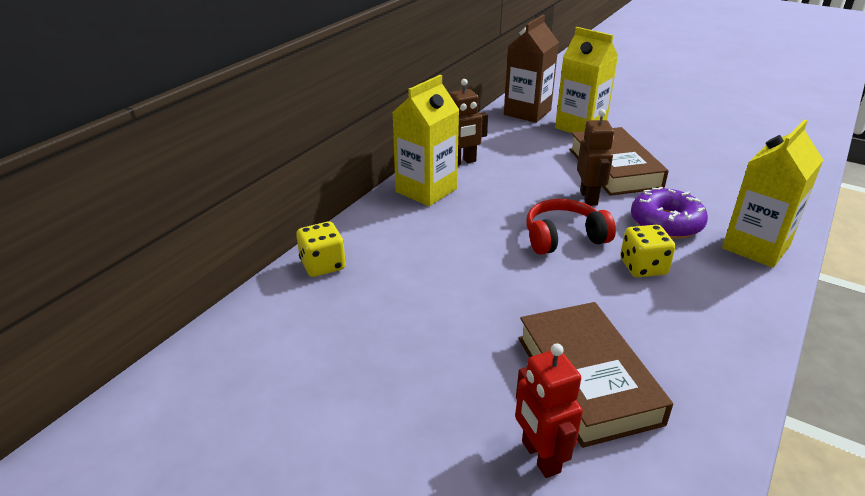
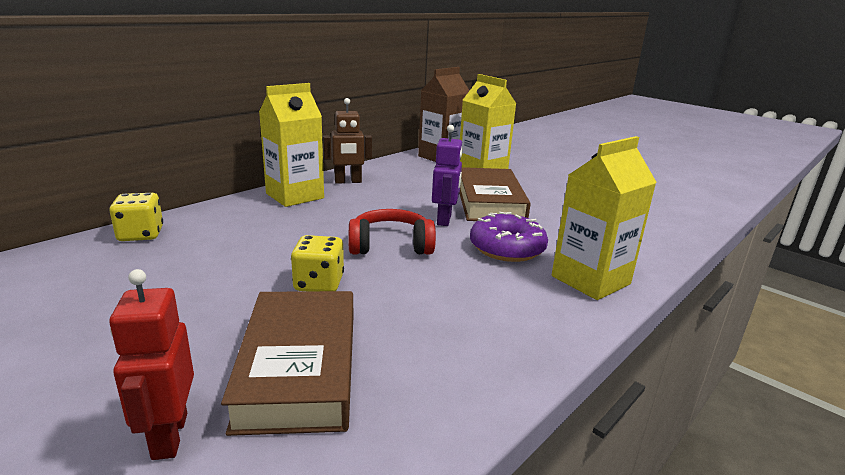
camera: 10 degrees right, 10 degrees down
brown robot [577,109,614,206] -> purple robot [432,125,463,226]
yellow dice [620,225,676,277] -> yellow dice moved to [291,235,344,291]

